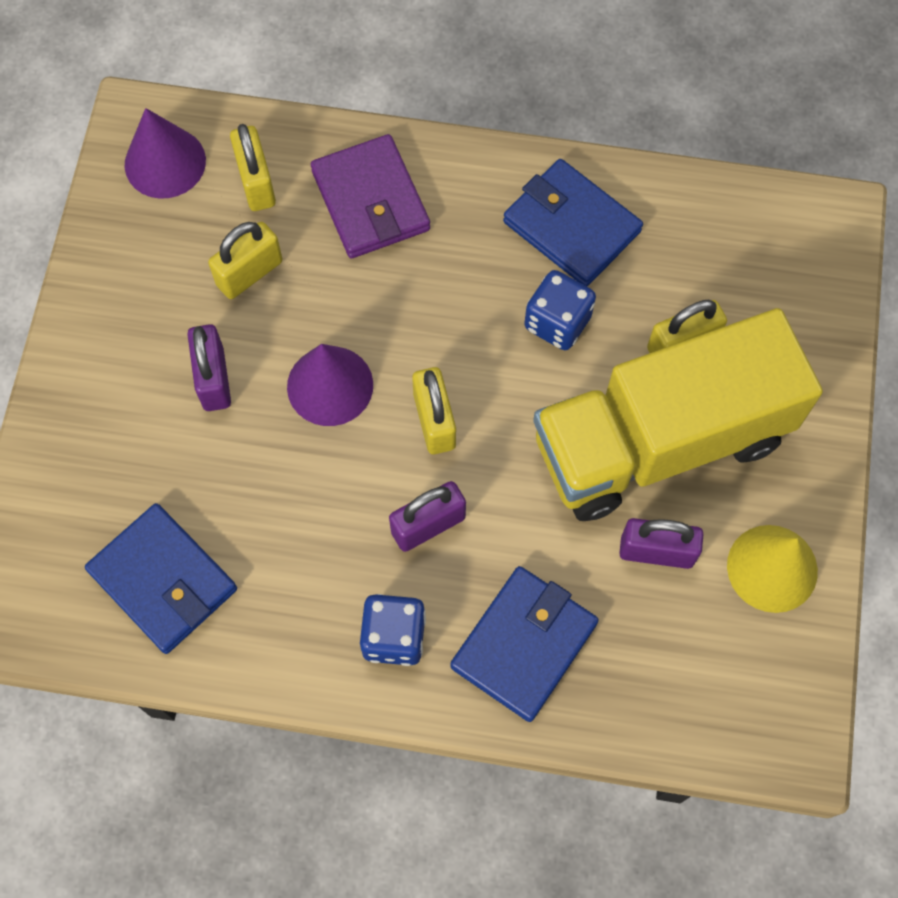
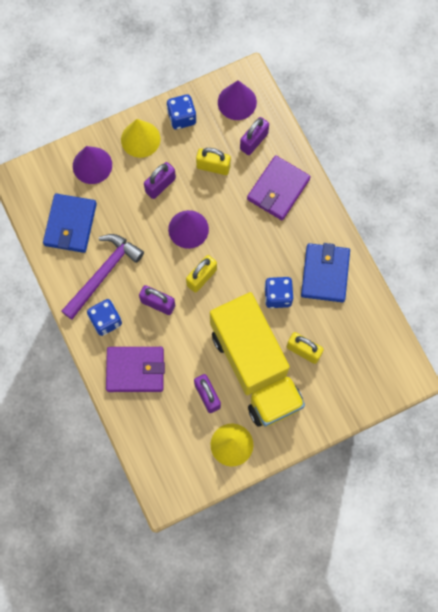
camera: 55 degrees right, 5 degrees up
yellow padlock [230,124,276,211] -> purple padlock [240,117,269,155]
blue wallet [450,566,599,722] -> purple wallet [106,347,165,392]
yellow truck [533,308,823,521] -> yellow truck turned 150 degrees counterclockwise [210,292,305,427]
none -> purple hammer [62,234,144,320]
none -> purple cone [73,146,112,184]
none -> yellow cone [121,119,161,158]
none -> blue dice [166,94,196,130]

